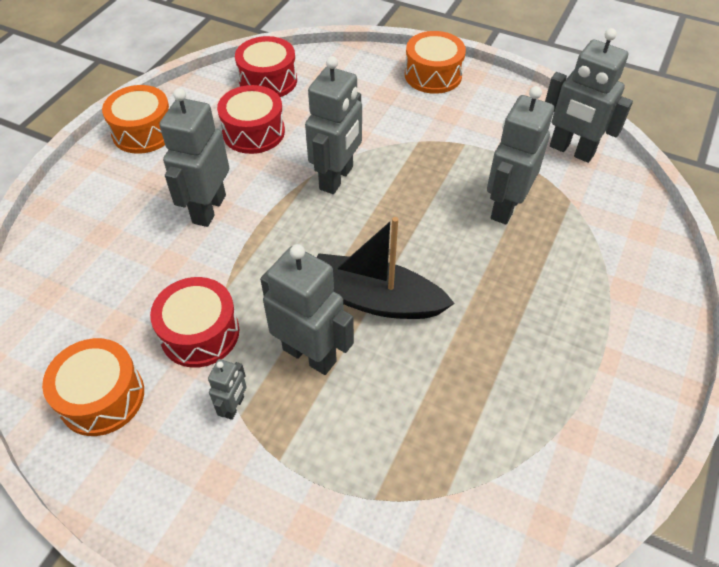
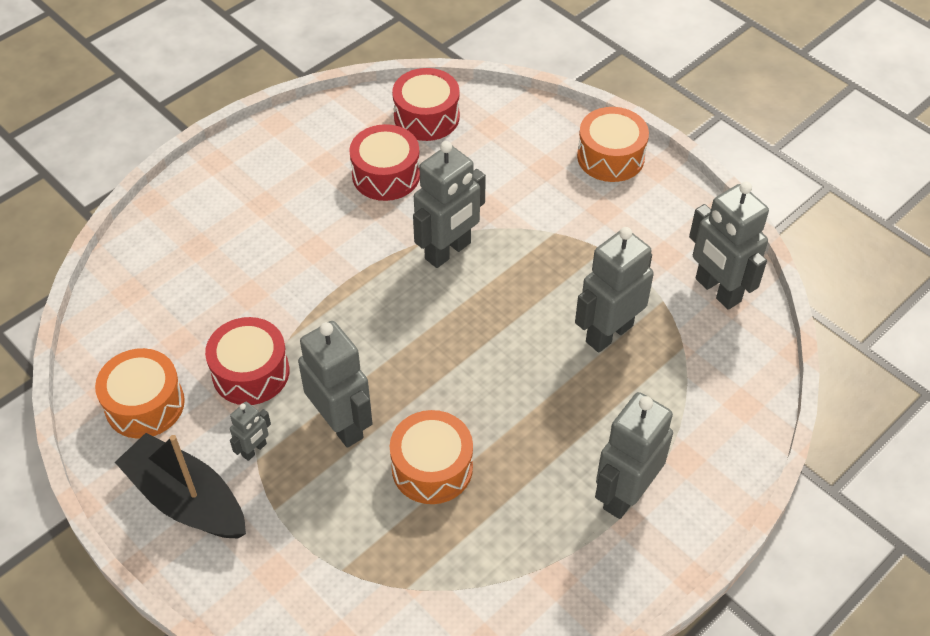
camera: 20 degrees right, 0 degrees up
orange drum [102,85,169,154] -> orange drum moved to [390,410,473,504]
grey robot [159,88,229,227] -> grey robot moved to [595,392,673,519]
black boat [317,217,455,319] -> black boat moved to [115,433,246,539]

